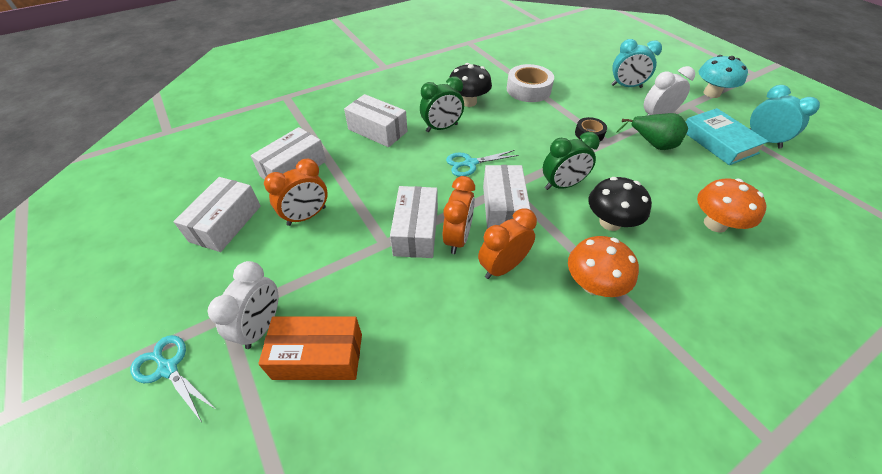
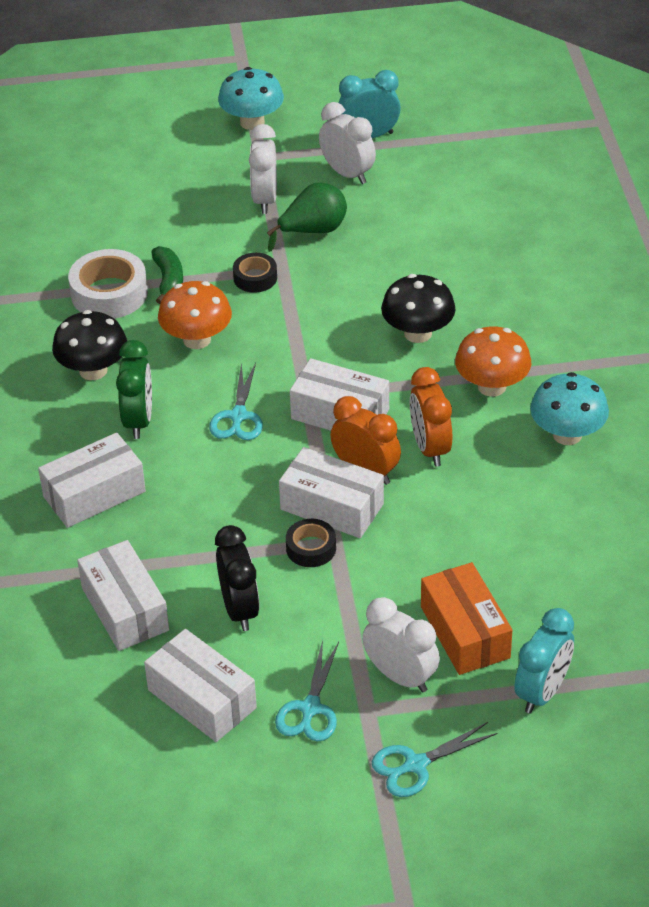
camera: 65 degrees left, 5 degrees down
orange box [258,316,362,380] -> orange box turned 45 degrees counterclockwise [421,562,512,675]
orange clock [264,159,328,226] -> black clock [215,525,259,631]
green clock [543,132,600,190] -> none
turquoise clock [611,39,662,88] -> turquoise clock moved to [514,608,574,714]
turquoise book [686,108,769,165] -> white clock [319,102,376,184]
orange mushroom [697,178,766,233] -> orange mushroom moved to [158,281,232,349]
none -> green banana [151,246,183,304]
none -> turquoise scissors [275,640,339,742]
none -> black tape [286,519,336,567]
none -> turquoise mushroom [530,372,609,445]

